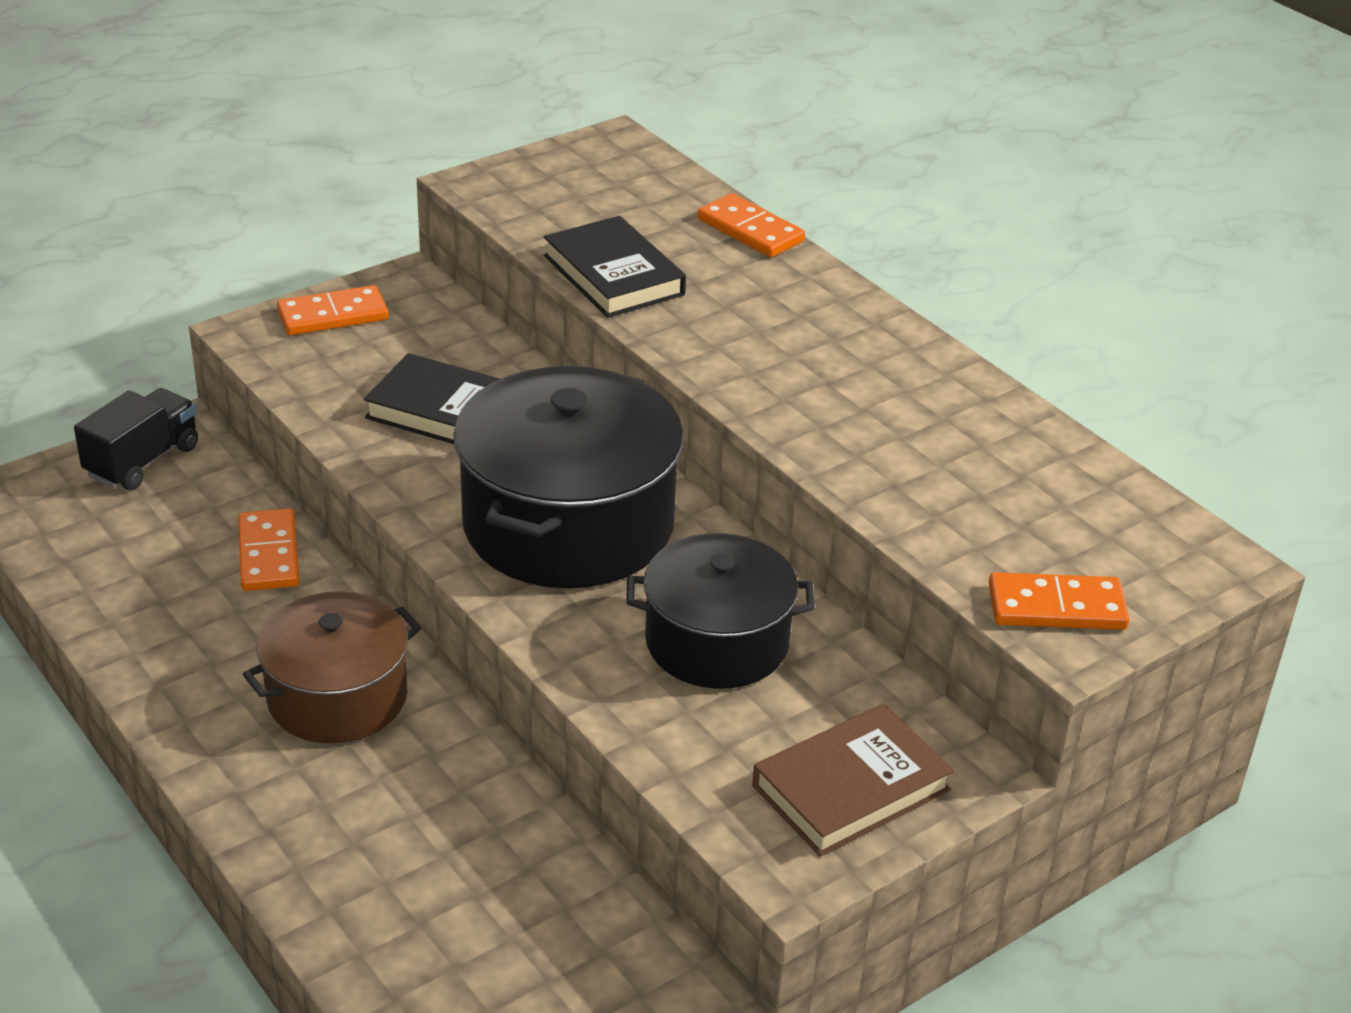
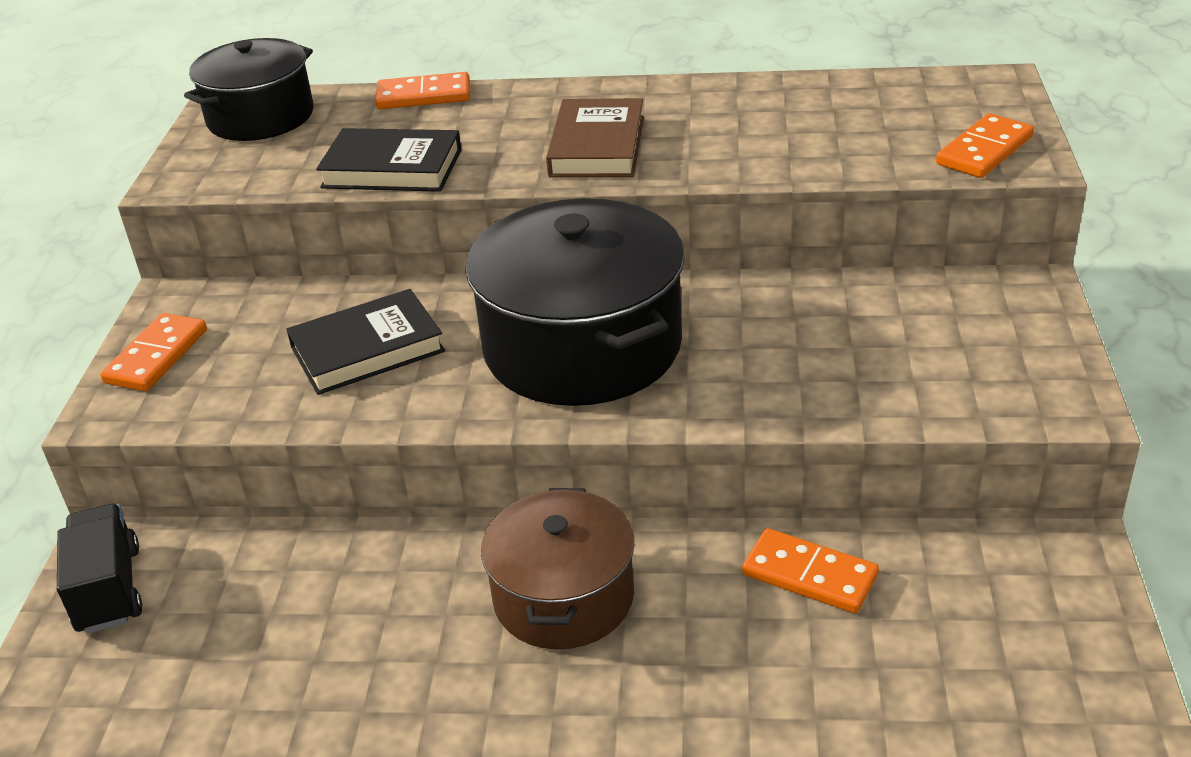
camera: 45 degrees left, 0 degrees up
orange domino [238,508,299,591] -> orange domino moved to [742,528,879,613]
black pot [626,533,815,689] -> black pot moved to [184,38,313,141]
brown book [752,704,954,857] -> brown book moved to [546,98,644,177]

